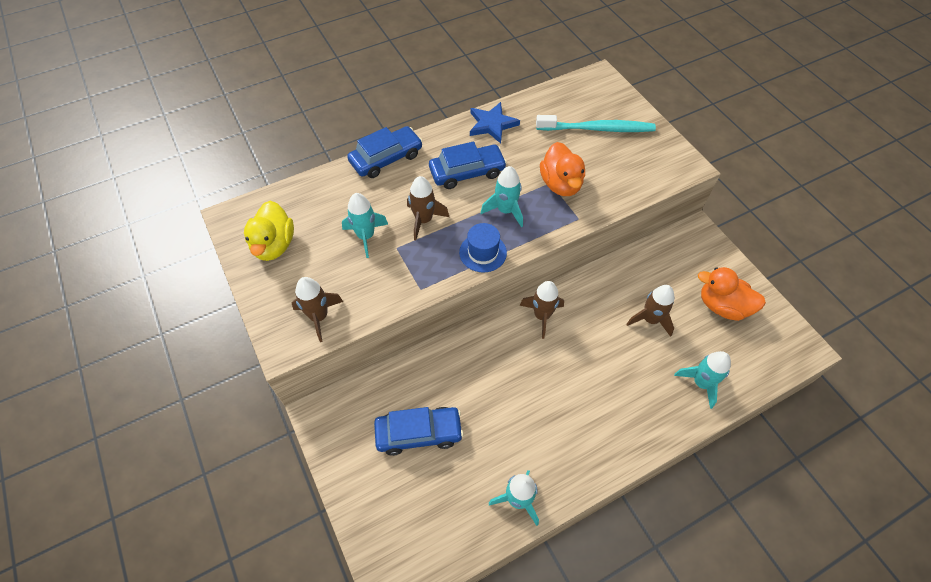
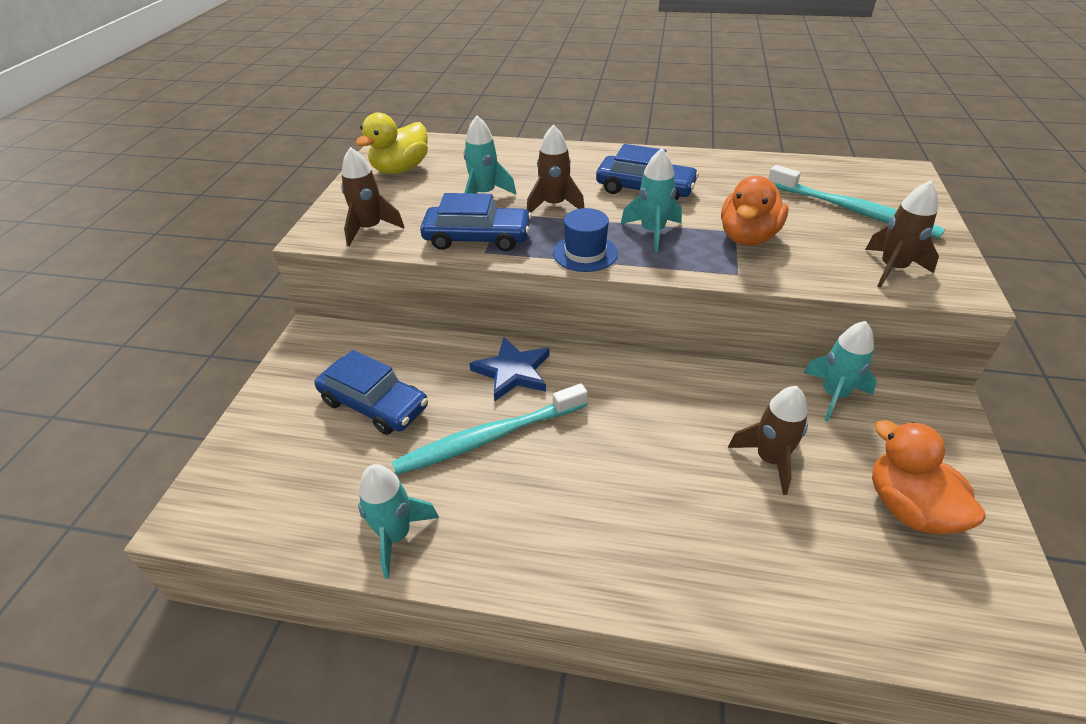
camera: 40 degrees right, 15 degrees down
blue car [347,126,423,178] -> blue car moved to [420,193,532,251]
blue star [470,102,520,144] -> blue star moved to [469,337,550,401]
brown rocket [520,281,564,339] -> brown rocket moved to [865,180,939,288]
turquoise rocket [674,351,731,409] -> turquoise rocket moved to [804,321,877,421]
none -> turquoise toothbrush [392,383,588,475]

